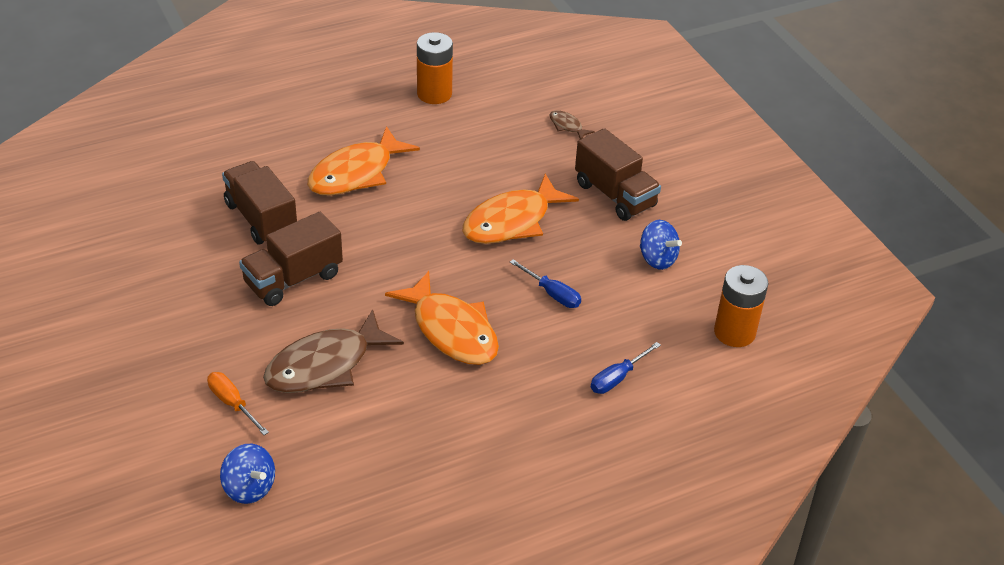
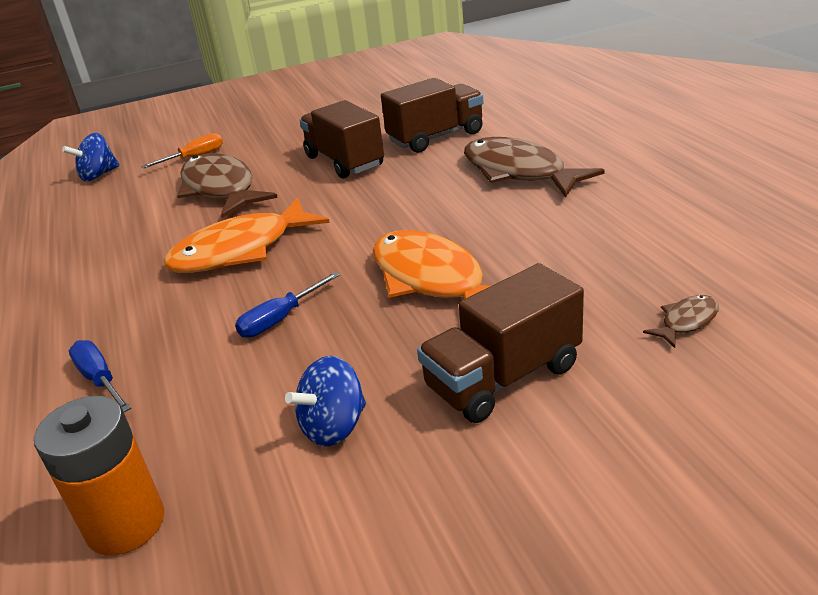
camera: 100 degrees right, 10 degrees down
orange fish [308,126,420,196] -> brown fish [464,137,605,198]
orange battery [417,32,453,104] -> none

